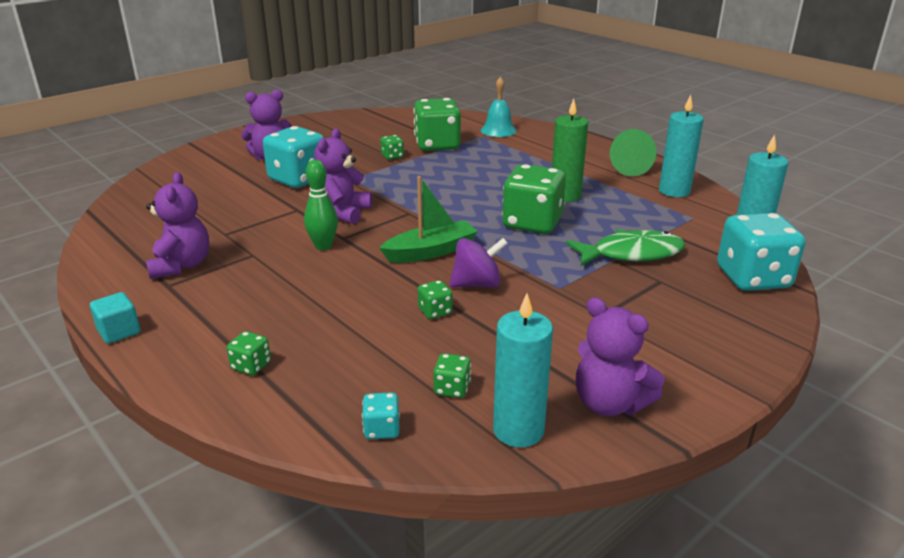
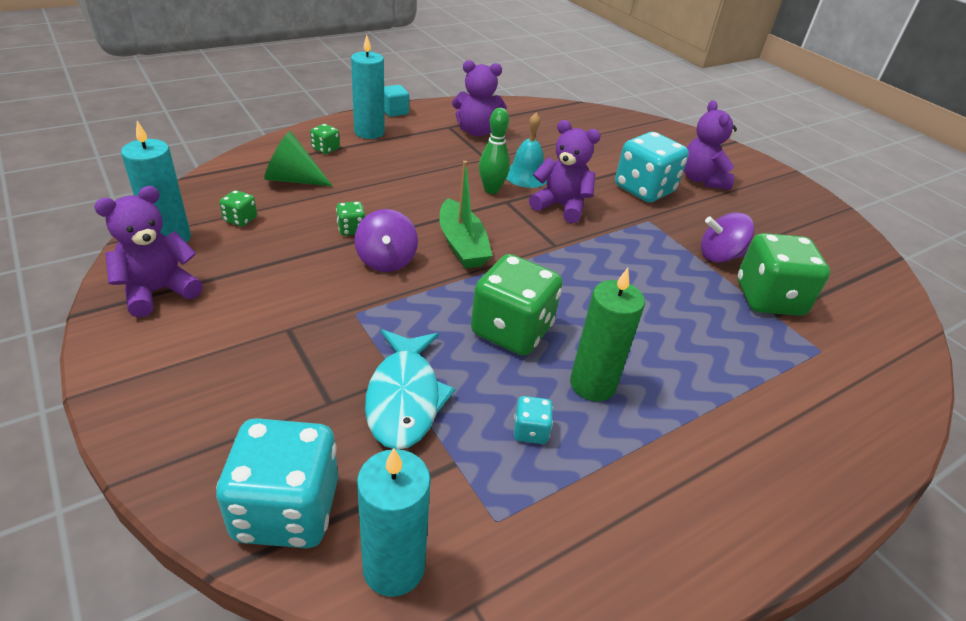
camera: 95 degrees right, 10 degrees up
turquoise dice [362,392,400,439] -> turquoise dice moved to [514,396,553,444]
green dice [380,135,404,160] -> purple spinning top [701,212,754,263]
turquoise bell [481,77,517,137] -> turquoise bell moved to [506,113,547,188]
green fish [566,229,685,266] -> turquoise fish [365,329,455,449]
green cone [610,129,656,176] -> green cone moved to [264,131,332,186]
turquoise candle [659,95,704,197] -> turquoise candle moved to [351,35,385,139]

